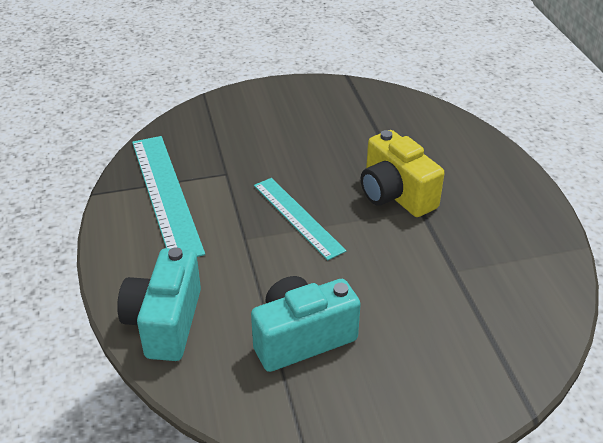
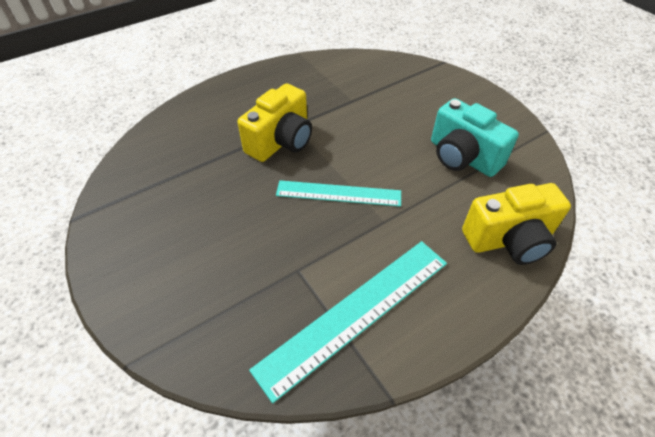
camera: 110 degrees left, 10 degrees up
turquoise camera [117,247,201,361] -> yellow camera [462,183,571,265]
turquoise ruler [254,178,346,260] -> turquoise ruler turned 60 degrees clockwise [276,180,401,207]

